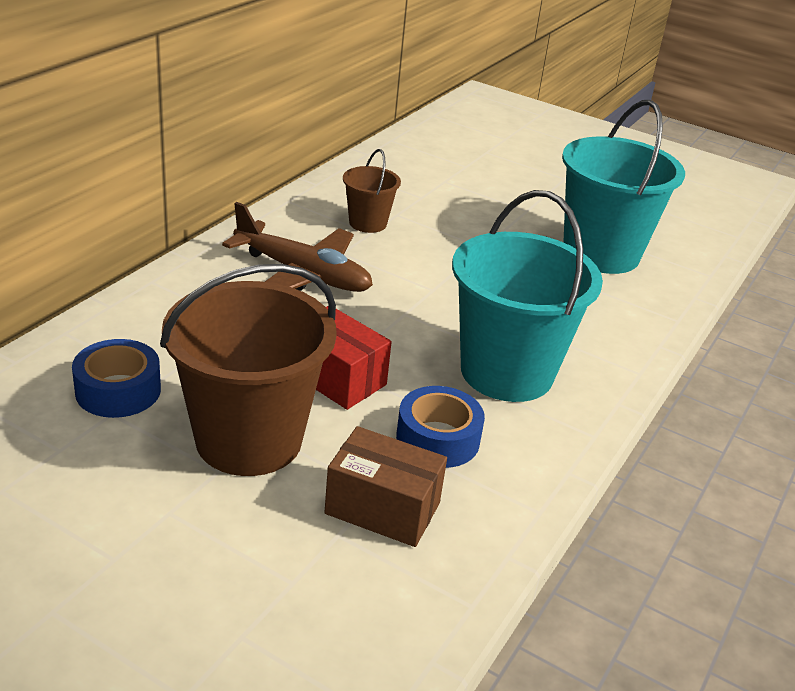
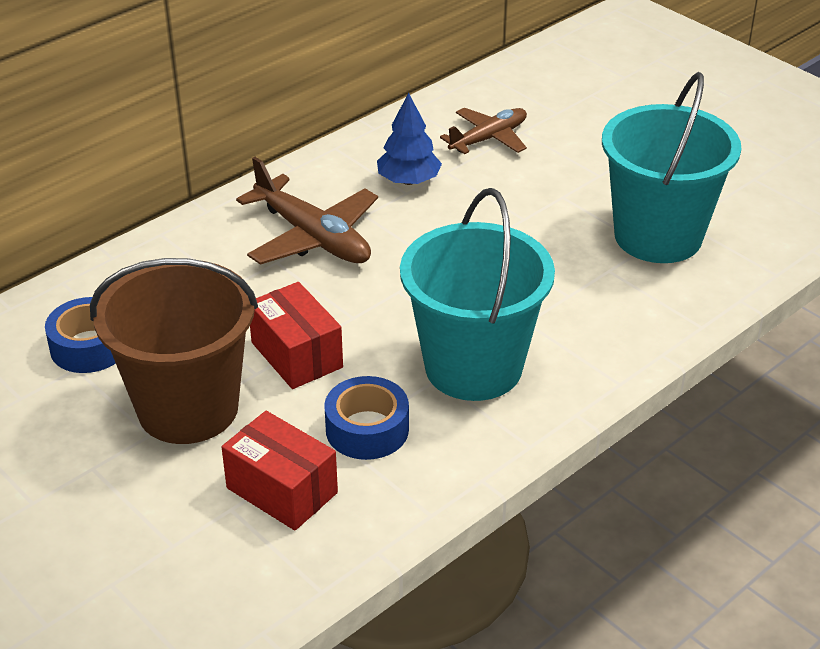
camera: 20 degrees right, 5 degrees up
brown box [324,426,447,547] -> red box [222,411,338,531]
brown bucket [343,149,401,233] -> blue tree [377,93,442,185]
none -> brown plane [440,108,527,154]

